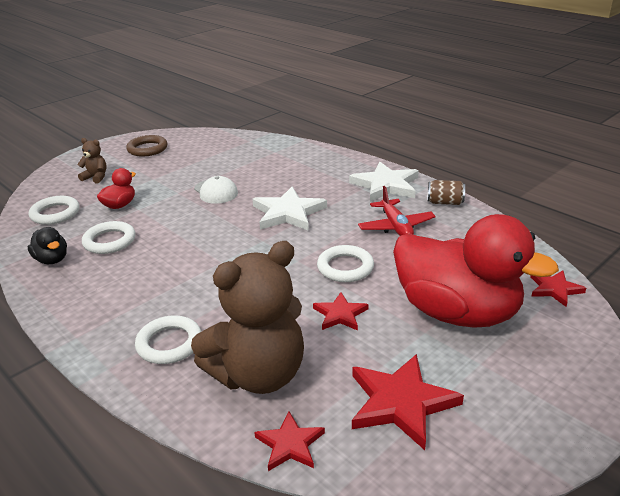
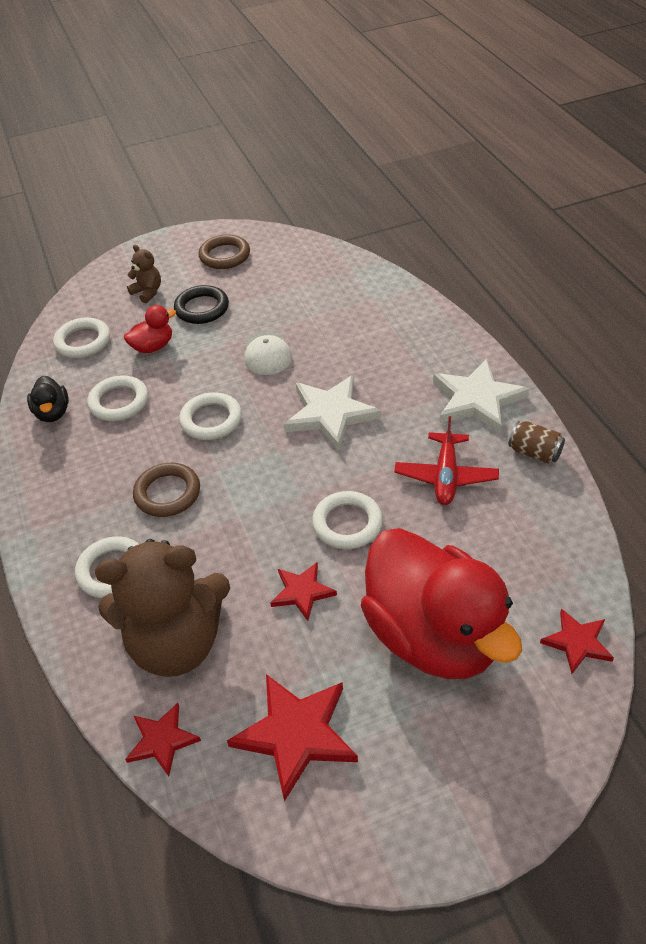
camera: 25 degrees right, 15 degrees up
none -> brown ring [133,463,200,517]
none -> black ring [174,285,229,324]
none -> white ring [179,392,242,440]

